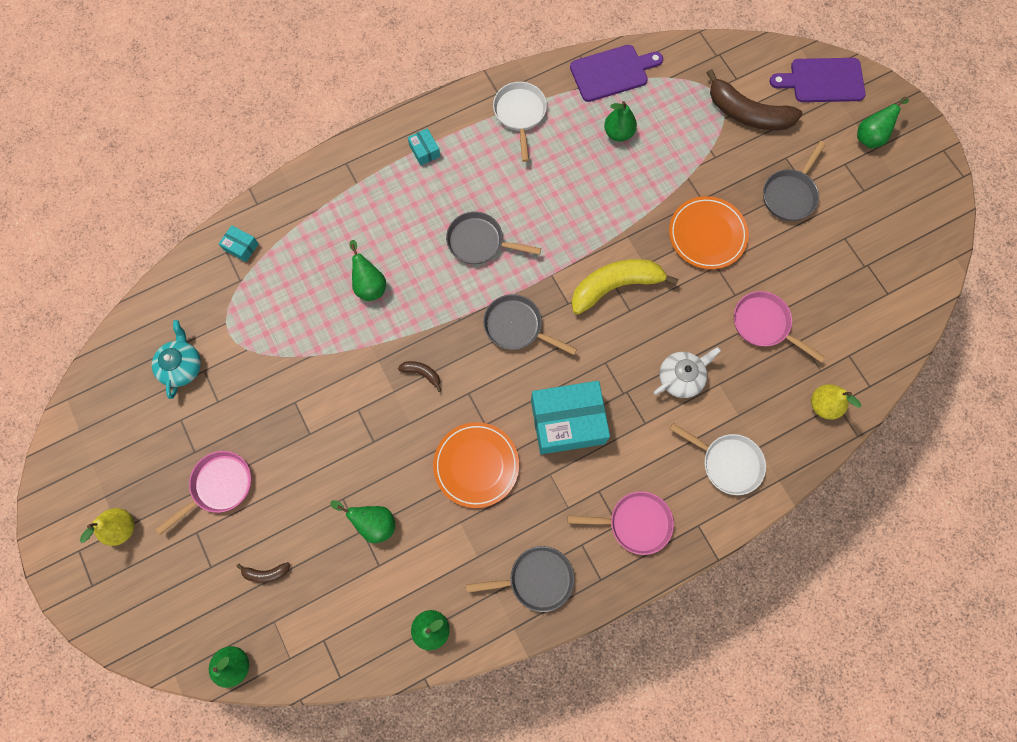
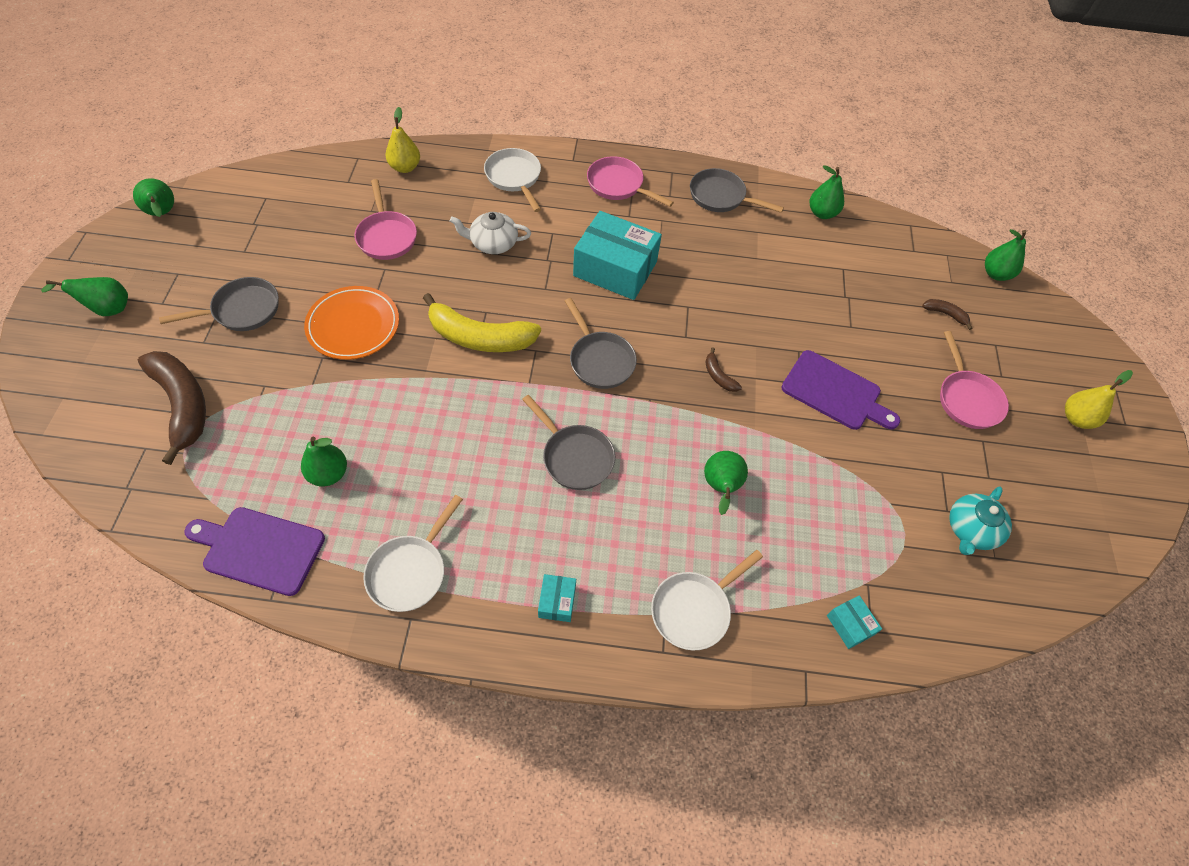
camera: 150 degrees left, 15 degrees down
pink pan [156,451,251,535] -> pink pan turned 90 degrees counterclockwise [940,331,1009,429]
green pear [331,500,395,543] -> green pear moved to [133,178,174,217]
orange plate [433,422,519,508] -> none
purple cutting board [770,58,865,102] -> purple cutting board moved to [782,350,900,430]
none -> white pan [651,550,763,650]

